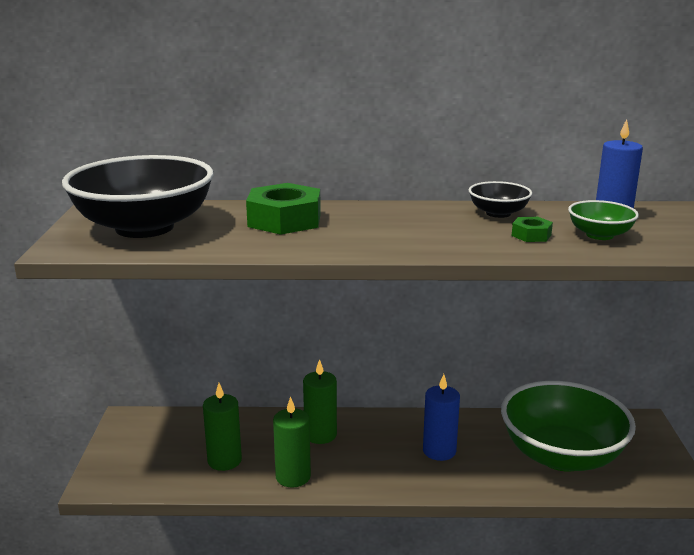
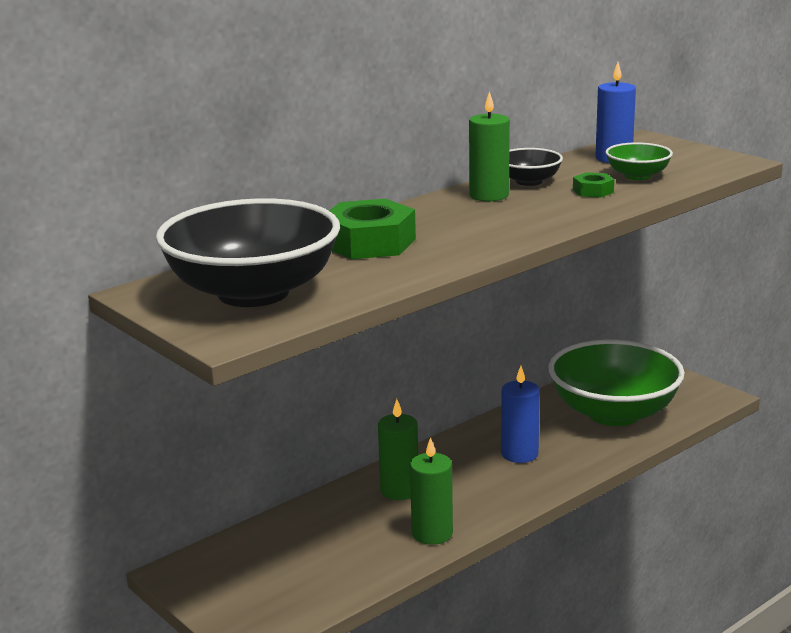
camera: 40 degrees left, 0 degrees up
green candle [203,383,242,471] -> green candle moved to [469,91,510,201]

